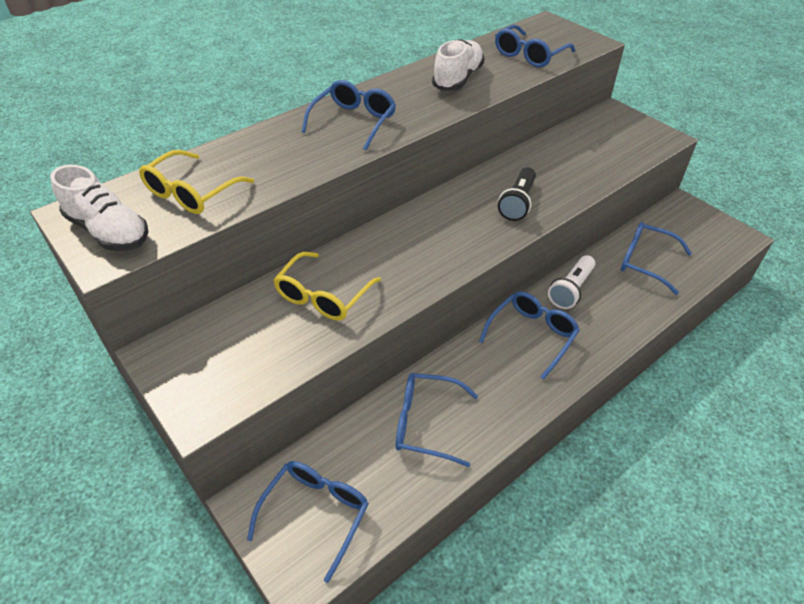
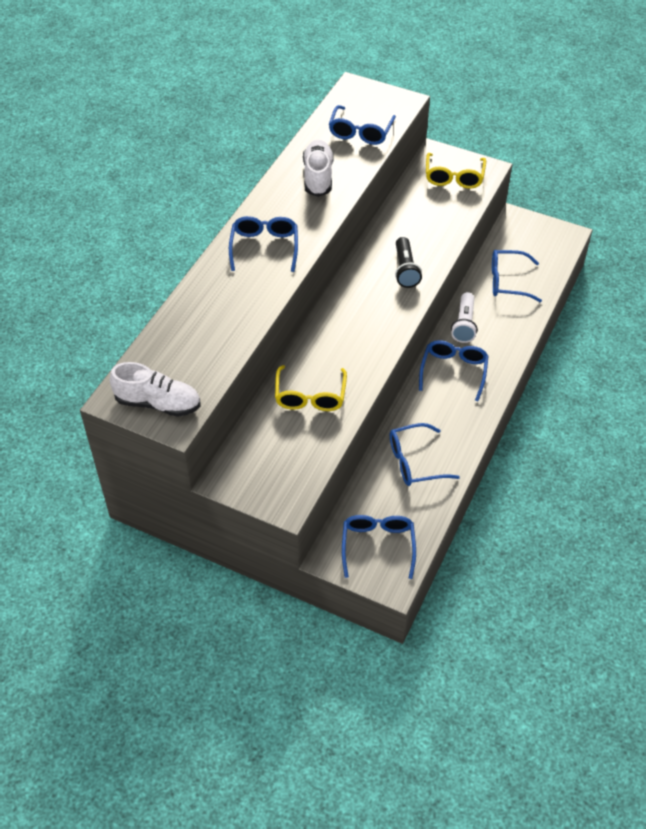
camera: 25 degrees left, 5 degrees up
yellow glasses [139,150,254,214] -> yellow glasses moved to [426,153,486,189]

